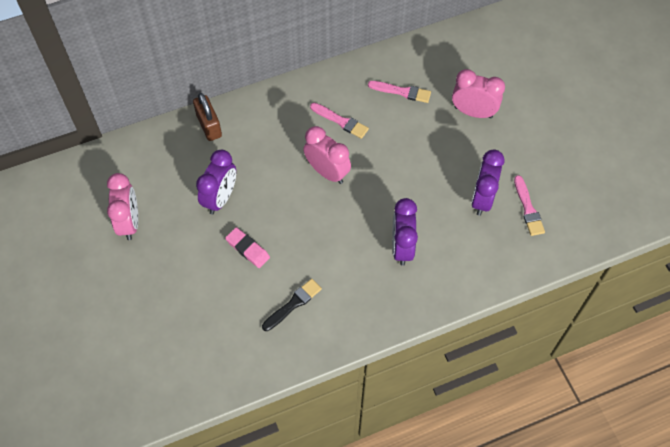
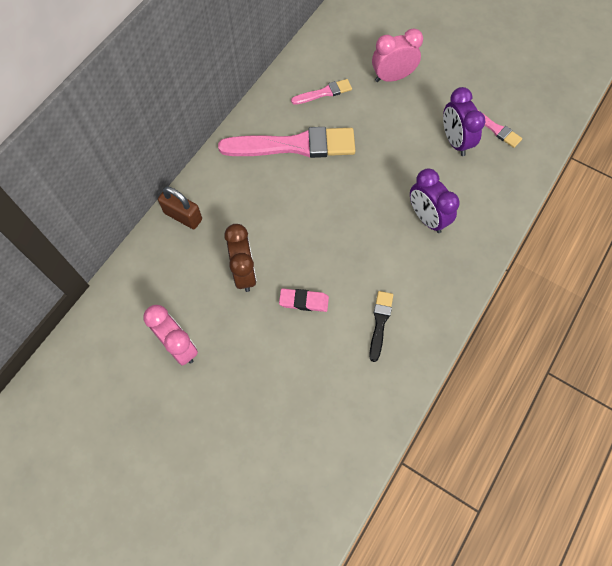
camera: 35 degrees left, 5 degrees up
purple clock [196,150,236,214] -> brown clock [224,224,257,292]
pink clock [303,126,351,184] -> none
pink brush [310,103,369,139] -> pink brush [218,127,356,158], size x2.09

